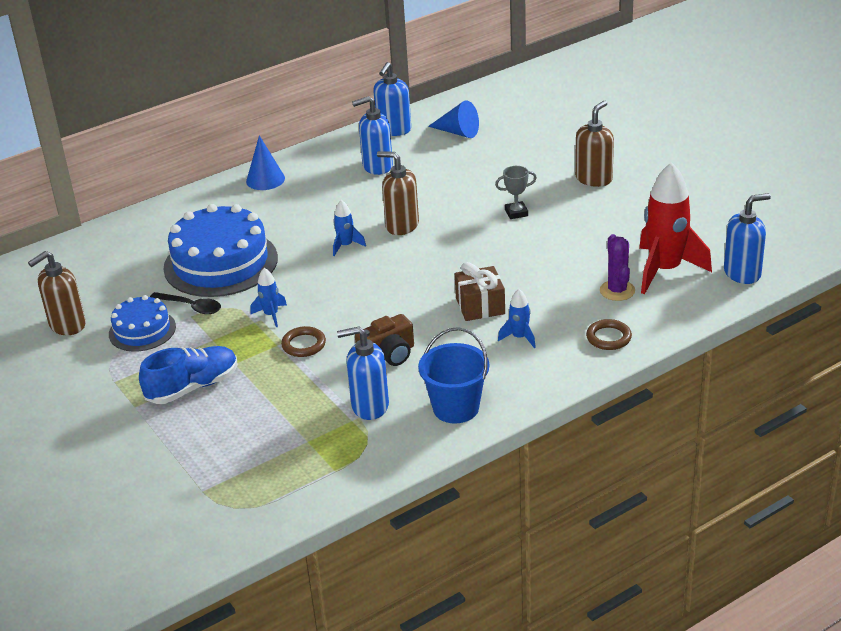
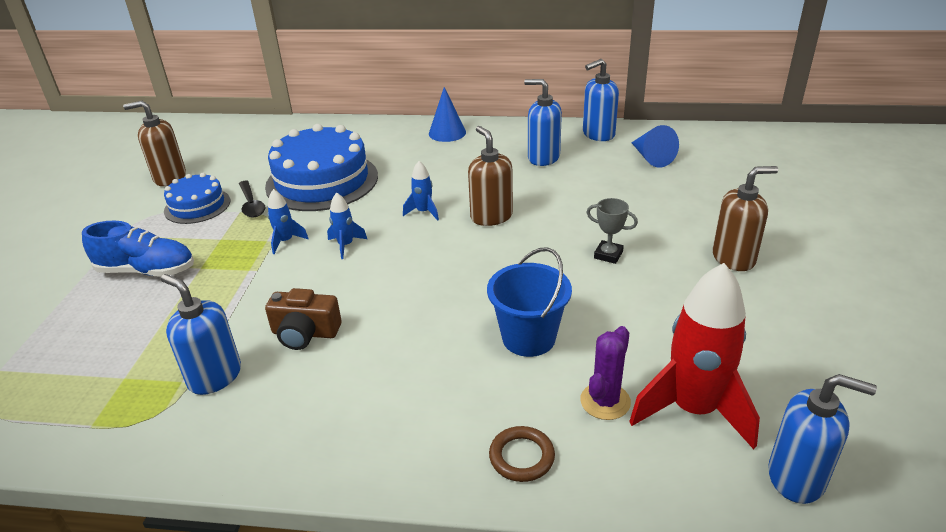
camera: 40 degrees right, 0 degrees up
brown ring [281,326,326,357] -> none
blue bucket [418,327,489,424] -> blue bucket moved to [487,247,572,357]
brown gift [455,262,505,321] -> none
blue rocket [498,289,536,348] -> blue rocket moved to [327,192,367,259]

